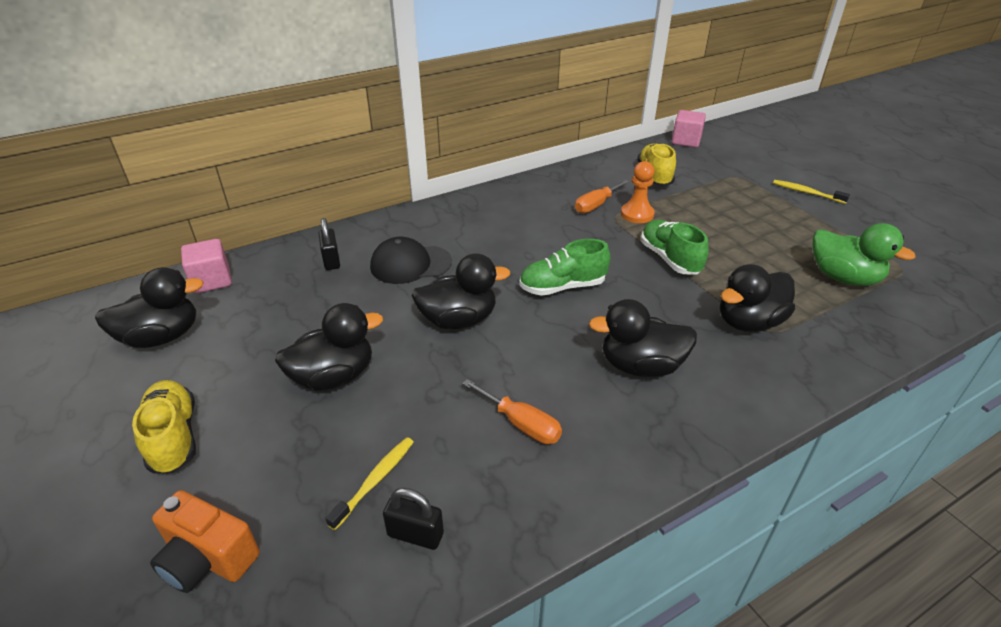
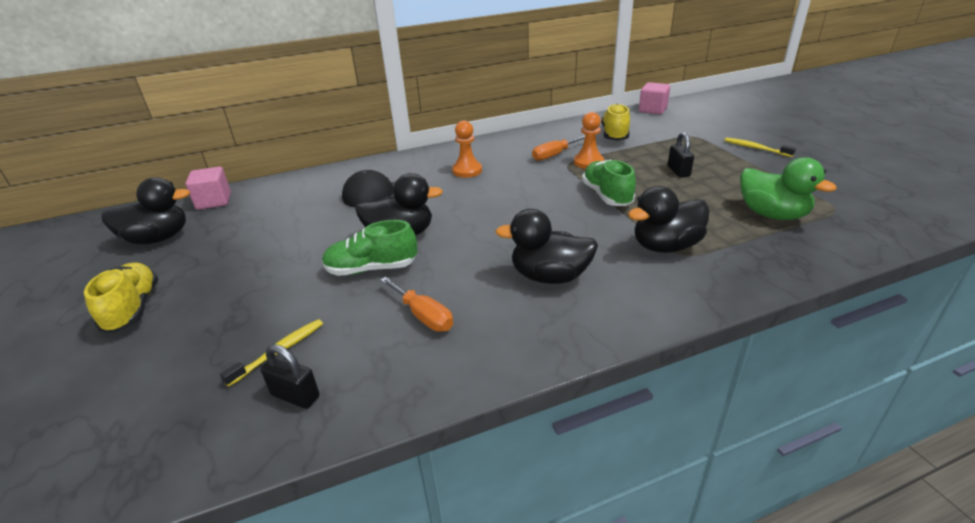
camera: 10 degrees right, 5 degrees down
orange camera [150,490,260,593] -> none
black duck [275,303,383,391] -> none
black padlock [319,218,340,270] -> black padlock moved to [668,132,694,178]
green shoe [519,239,610,296] -> green shoe moved to [322,220,417,276]
none -> orange pawn [452,121,482,178]

